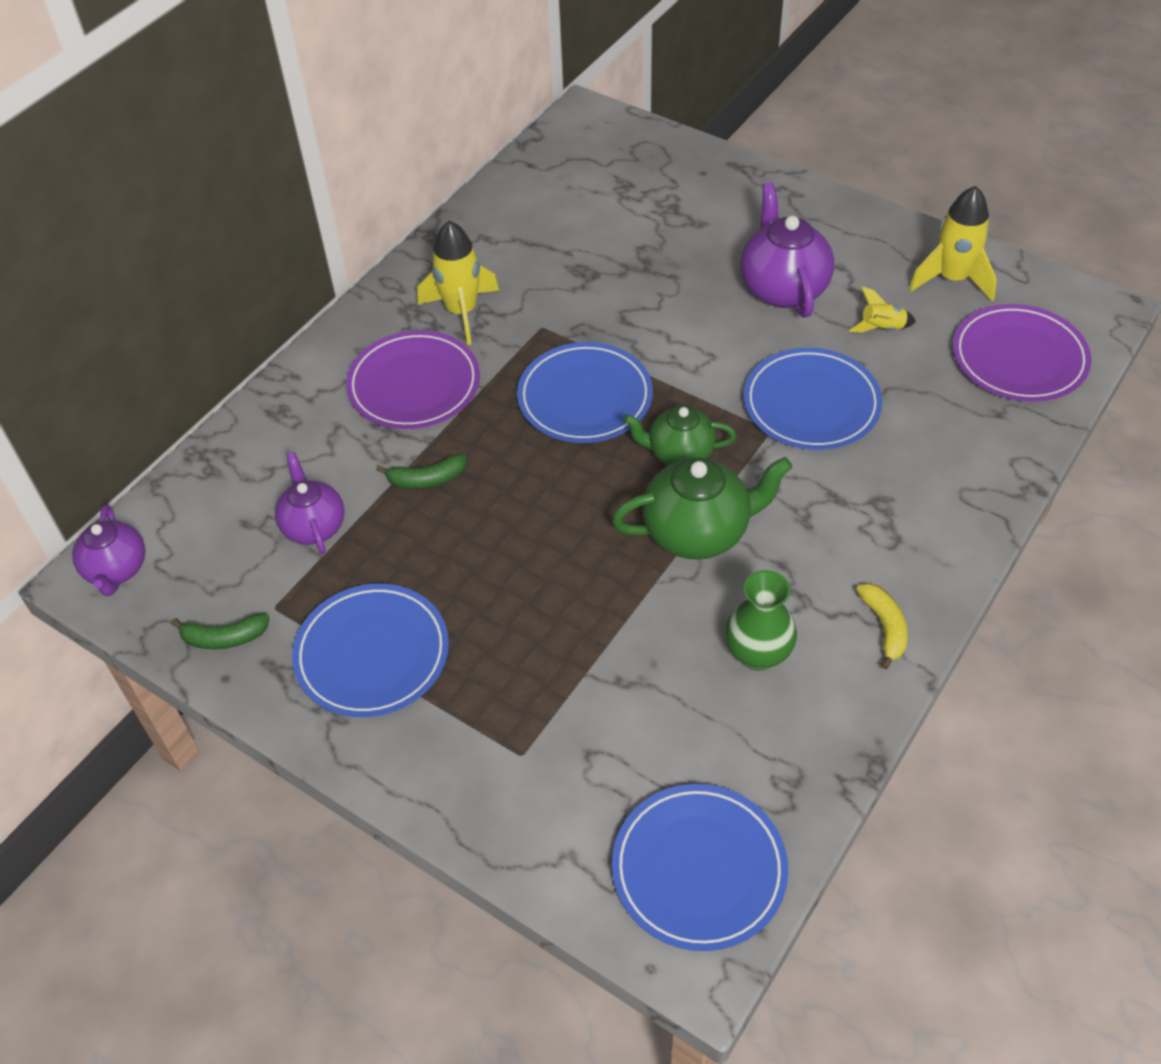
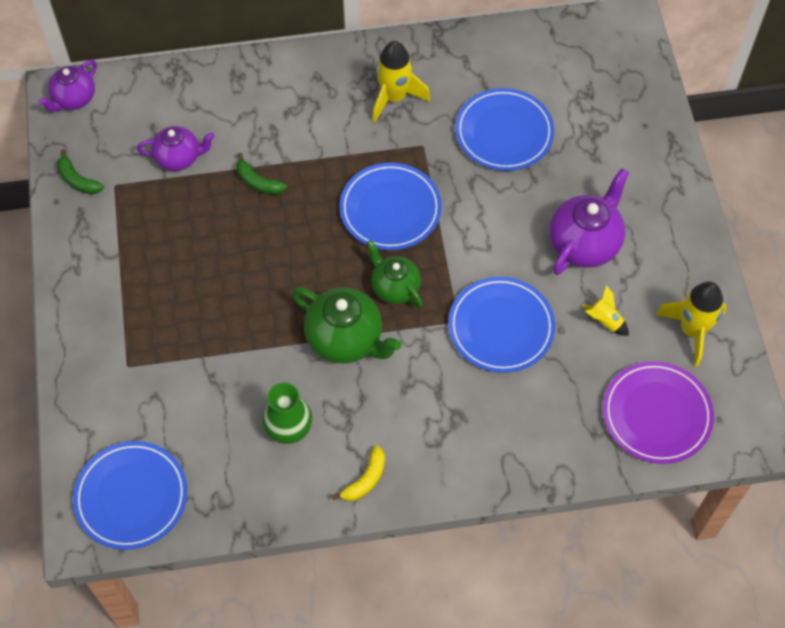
camera: 45 degrees right, 10 degrees up
purple teapot [275,452,344,554] -> purple teapot turned 60 degrees clockwise [137,126,215,171]
blue plate [292,584,449,717] -> blue plate moved to [455,88,554,171]
purple plate [346,330,480,429] -> none

